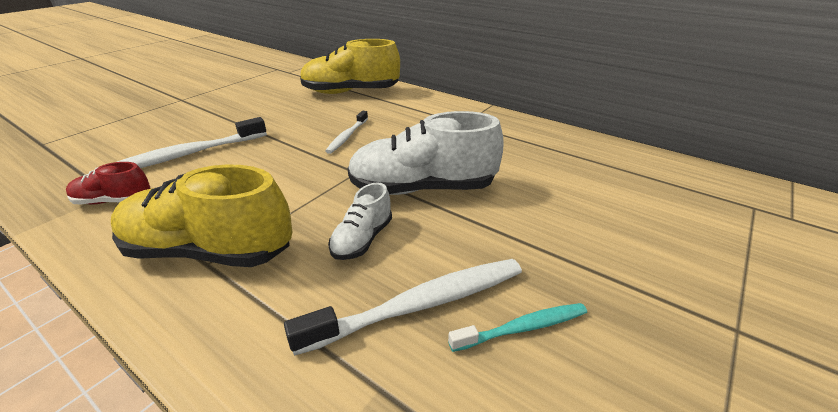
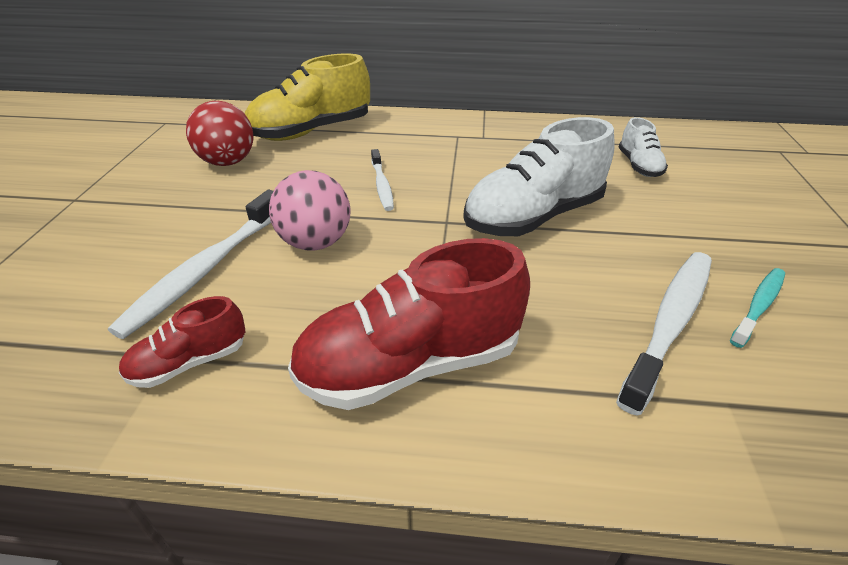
camera: 30 degrees left, 5 degrees up
yellow shoe [111,164,293,267] -> red shoe [288,238,530,410]
white shoe [328,182,392,260] -> white shoe moved to [619,117,668,177]
none -> red ball [186,101,254,166]
none -> pink ball [269,170,351,250]

